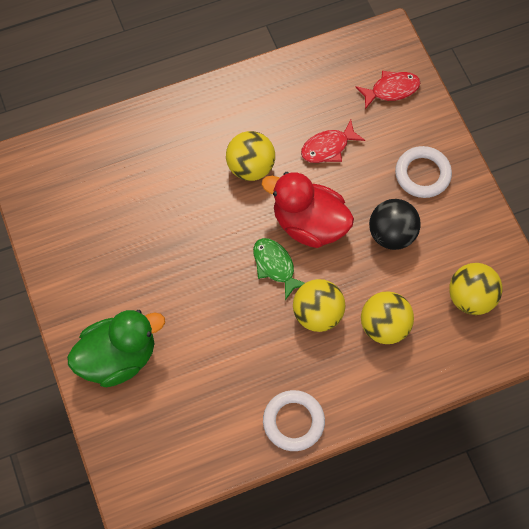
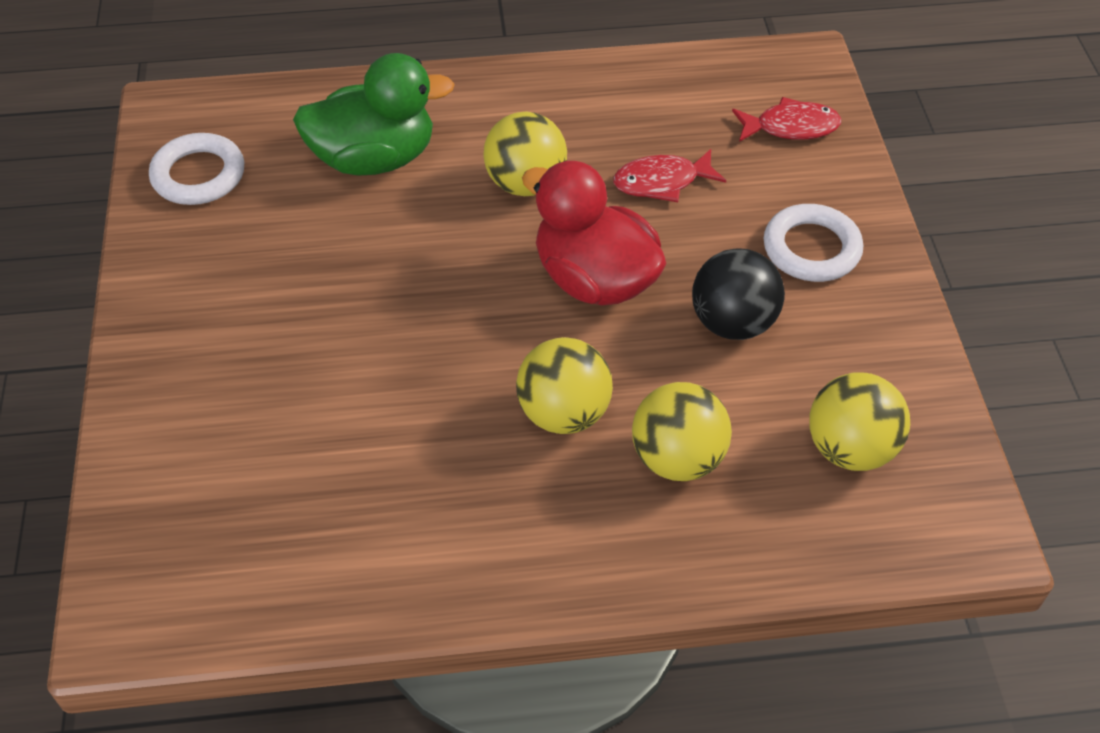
camera: 15 degrees right, 15 degrees down
green duck [67,310,165,387] -> green duck moved to [293,53,455,176]
green fish [253,238,305,300] -> none
white ring [263,390,325,451] -> white ring moved to [149,133,244,205]

